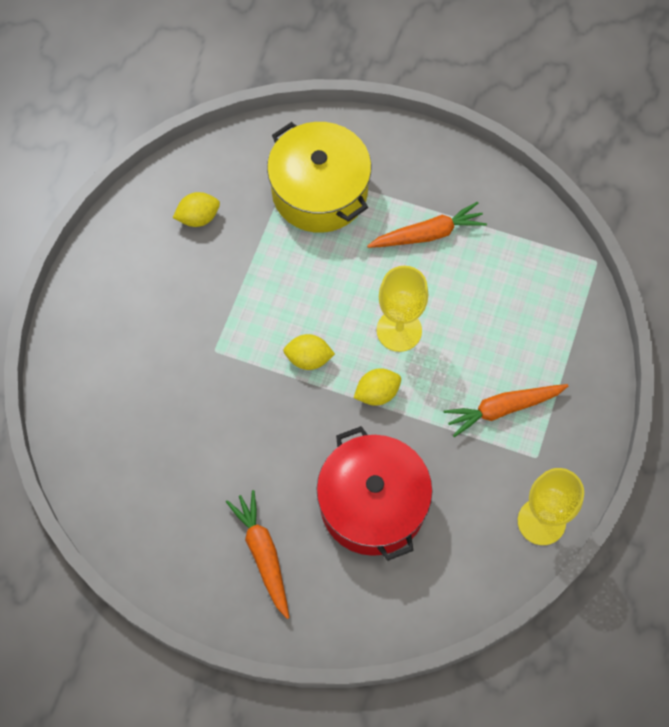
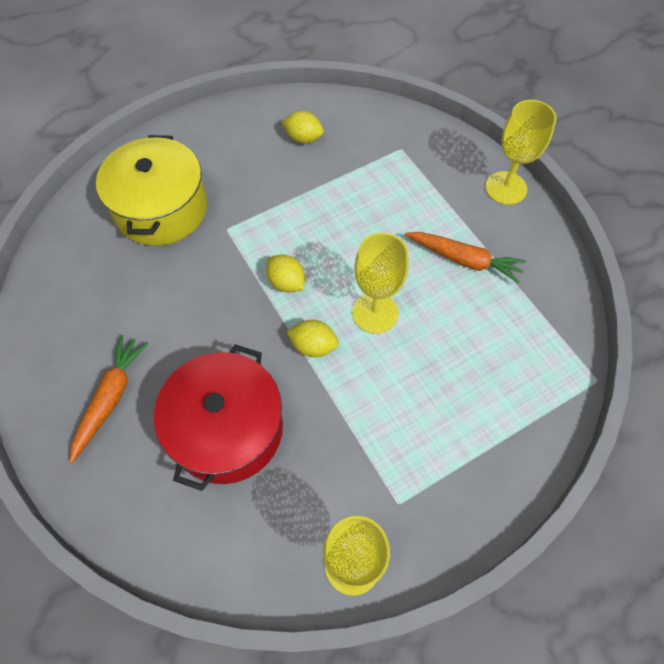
camera: 40 degrees right, 5 degrees down
yellow pot [267,122,371,233] -> yellow pot moved to [96,135,207,246]
orange carrot [444,384,568,437] -> none
none -> yellow goblet [485,100,557,205]

